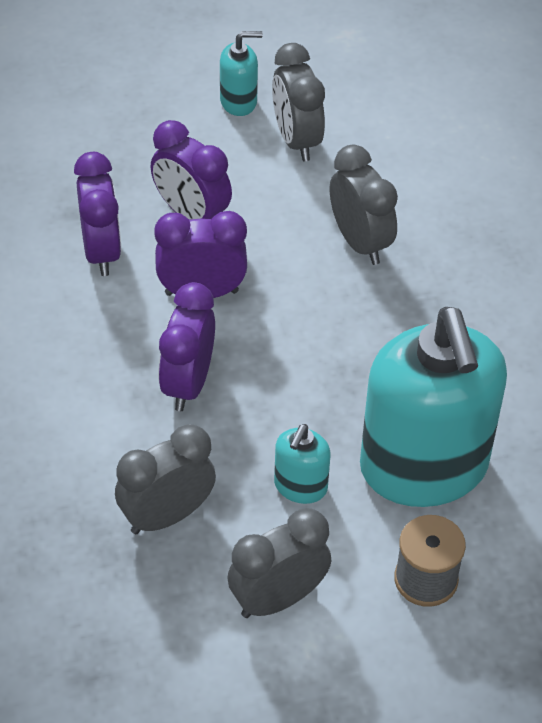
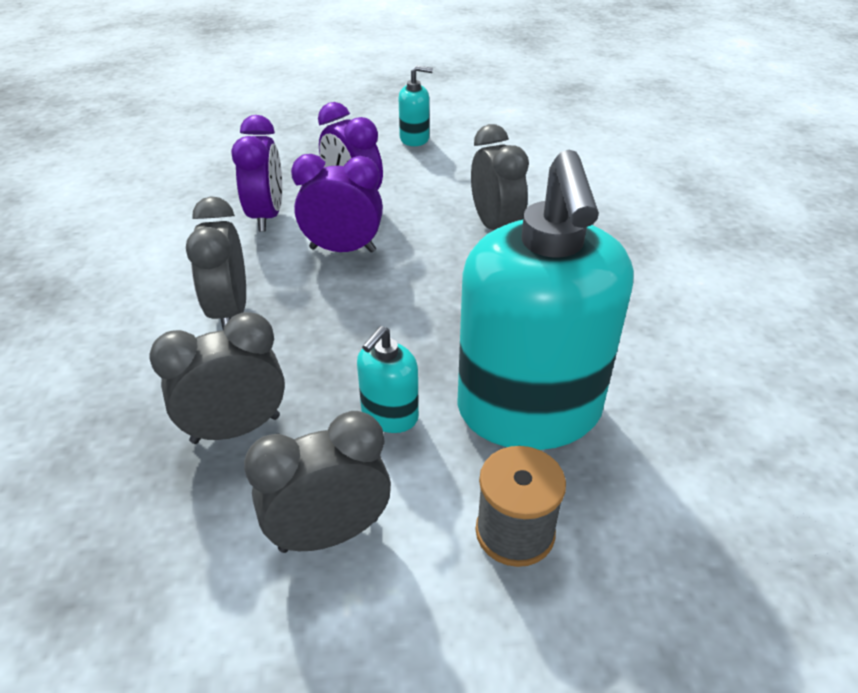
camera: 10 degrees right, 10 degrees down
purple clock [158,282,215,411] -> none
grey clock [272,43,325,161] -> grey clock moved to [186,196,246,330]

